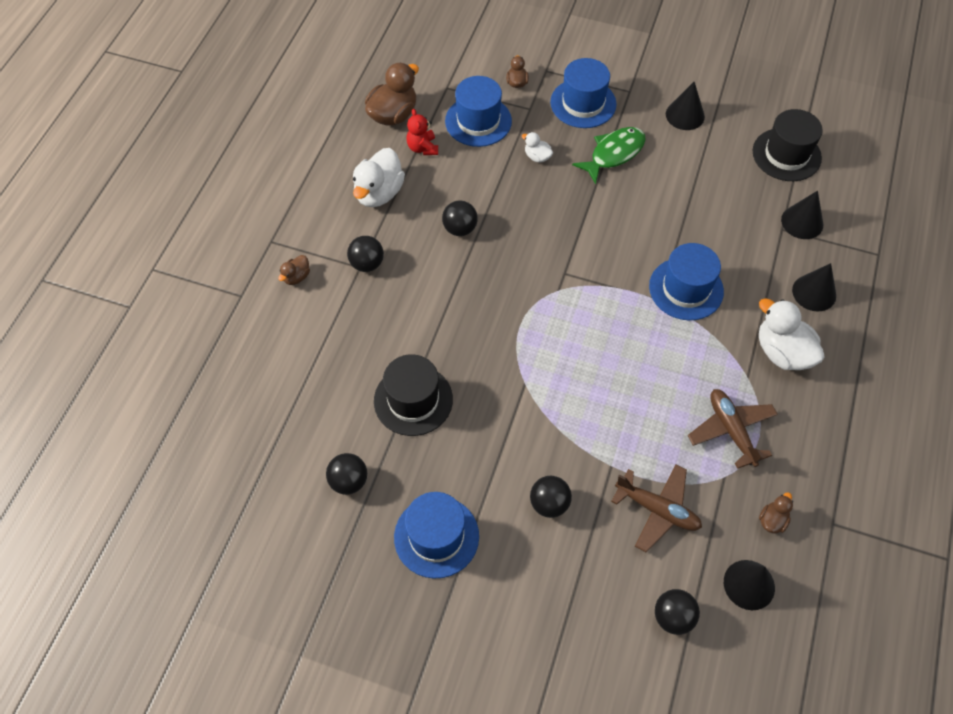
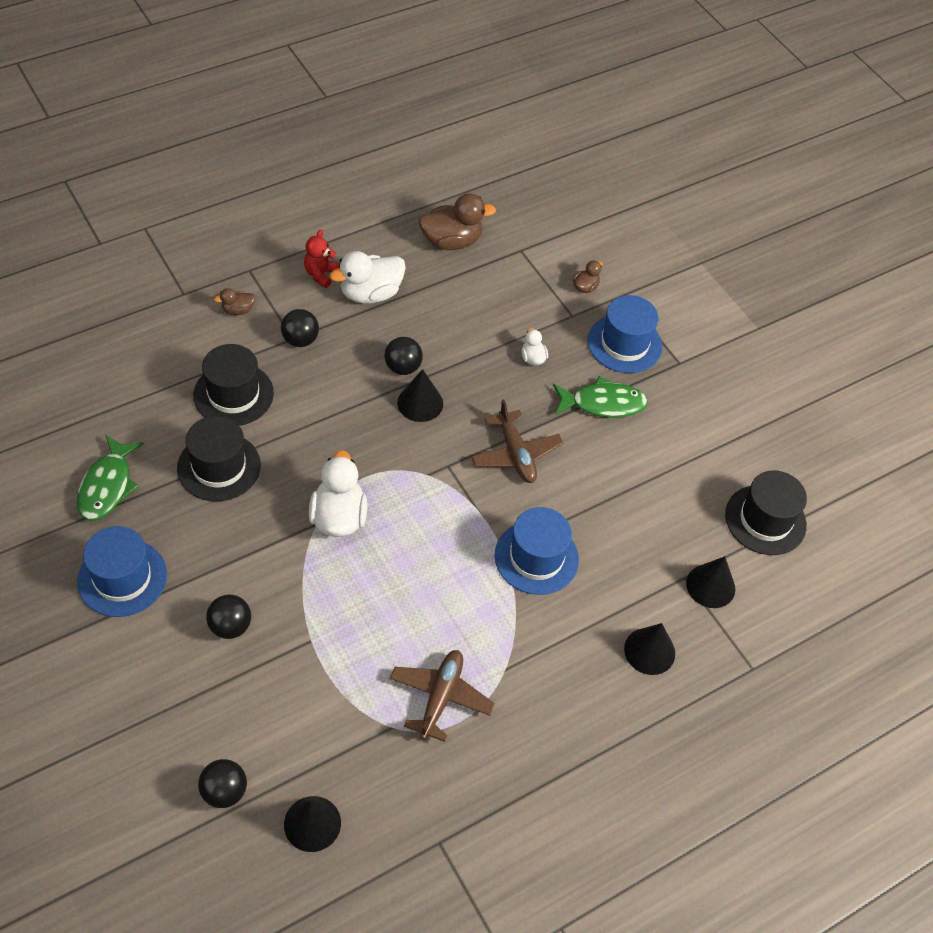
camera: 35 degrees right, 5 degrees down
black ball [326,453,367,495] -> green fish [76,435,144,521]
red teddy bear [406,109,438,155] -> red teddy bear moved to [304,230,340,288]
blue hat [445,76,512,147] -> none
brown plane [611,464,702,552] -> brown plane moved to [471,399,563,483]
black cone [666,82,705,130] -> black cone moved to [397,369,443,422]
white duck [759,298,825,370] -> white duck moved to [309,450,367,537]
brown duck [759,492,793,534] -> none
none -> black hat [193,344,274,426]

